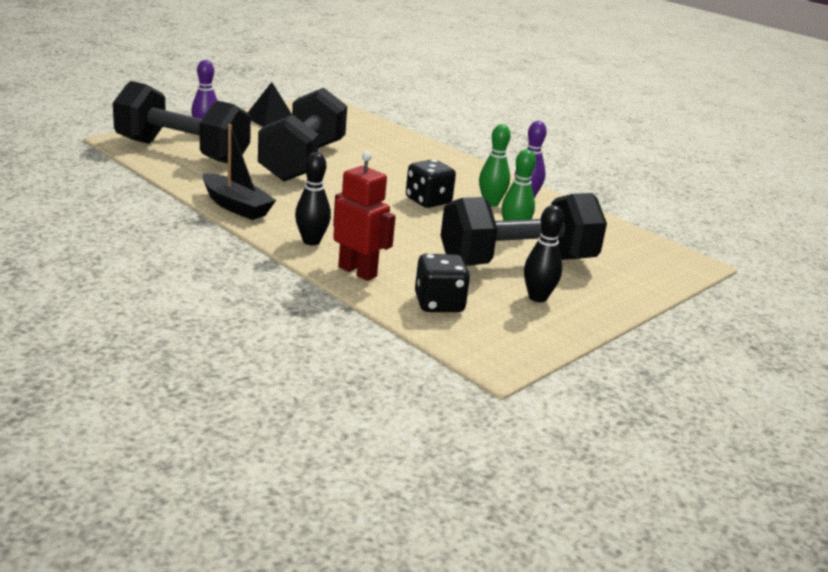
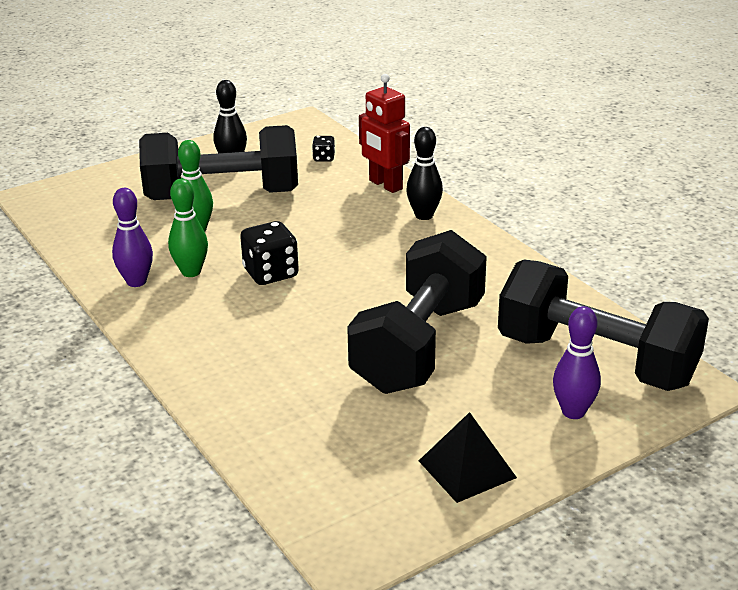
camera: 165 degrees left, 5 degrees up
black boat [202,124,276,220] -> none
black dice [415,254,470,312] -> black dice [312,136,335,162], size x0.53

